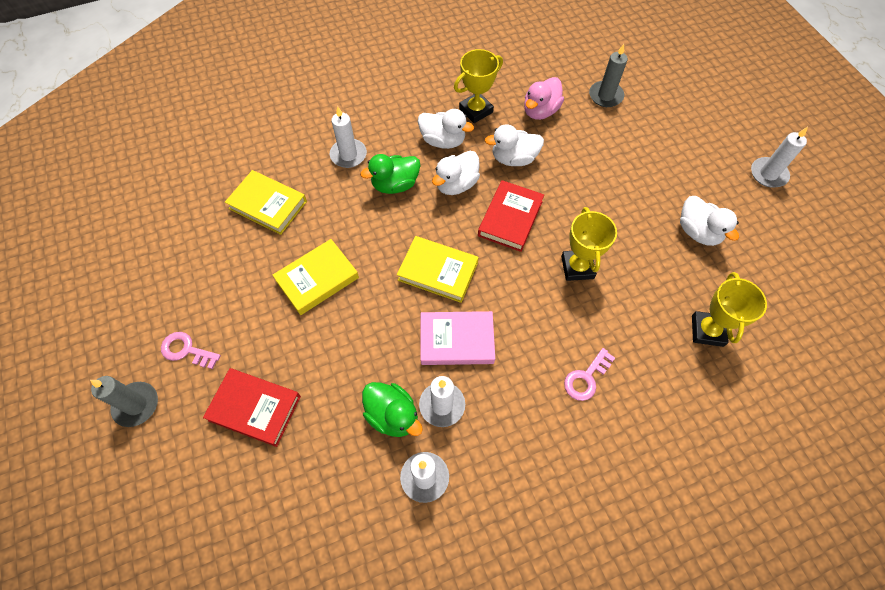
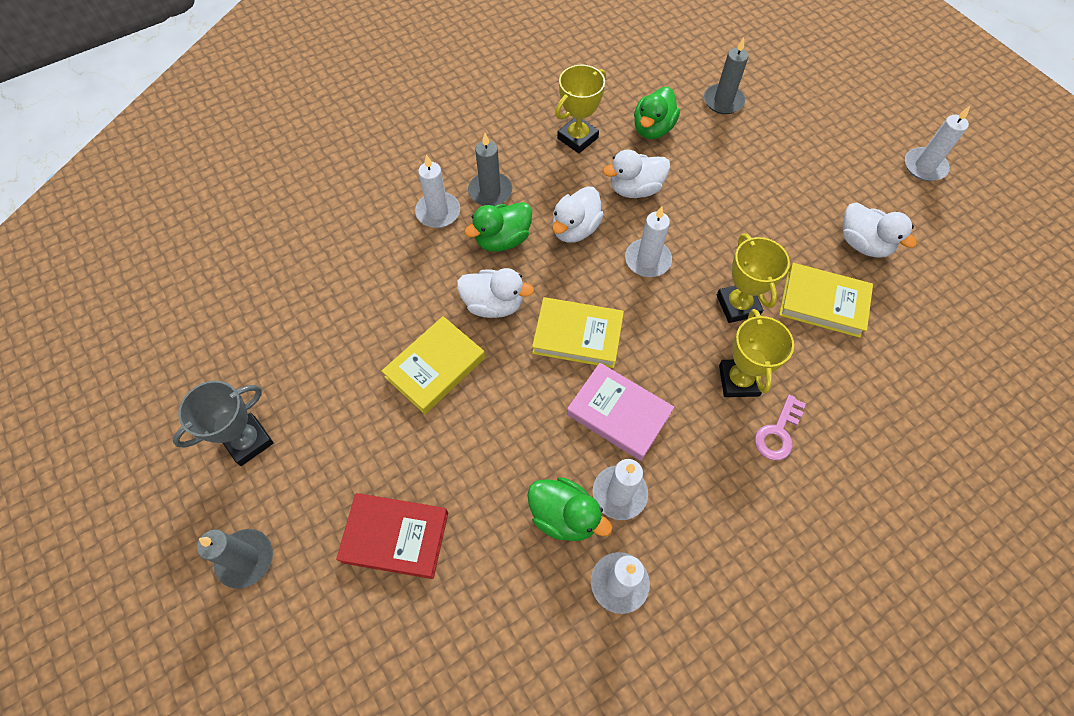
camera: 10 degrees left, 0 degrees up
pink key [161,332,221,369] -> none
yellow book [225,170,307,235] -> yellow book moved to [779,263,873,338]
white duck [418,109,474,149] -> white duck moved to [457,268,534,318]
pink book [420,311,495,365] -> pink book turned 45 degrees clockwise [567,363,674,461]
red book [478,180,544,252] -> white candle [625,206,672,277]
pink duck [524,77,564,120] -> green duck [634,87,680,139]
yellow trophy [692,272,767,347] -> yellow trophy moved to [719,309,794,397]
none -> grey trophy [173,380,274,466]
none -> grey candle [468,133,512,206]

